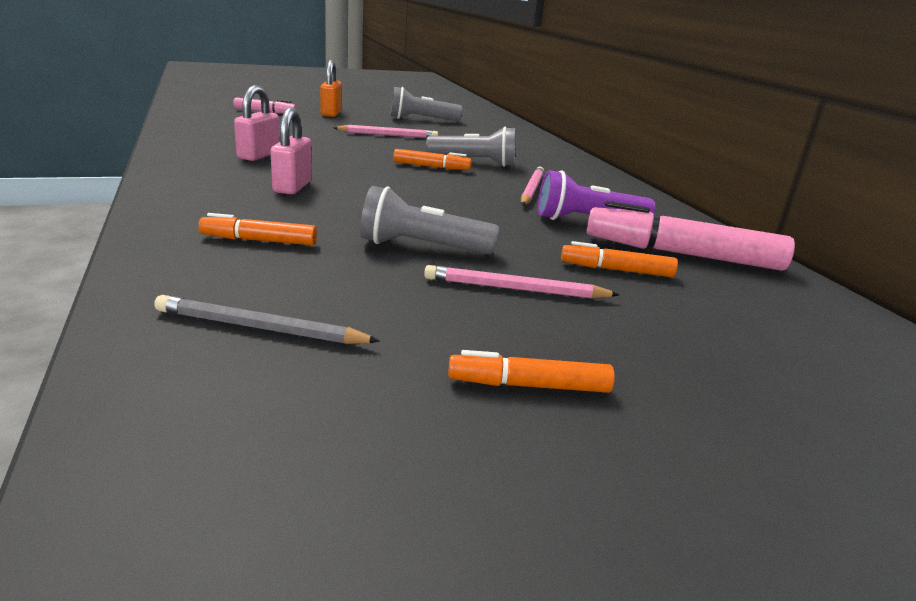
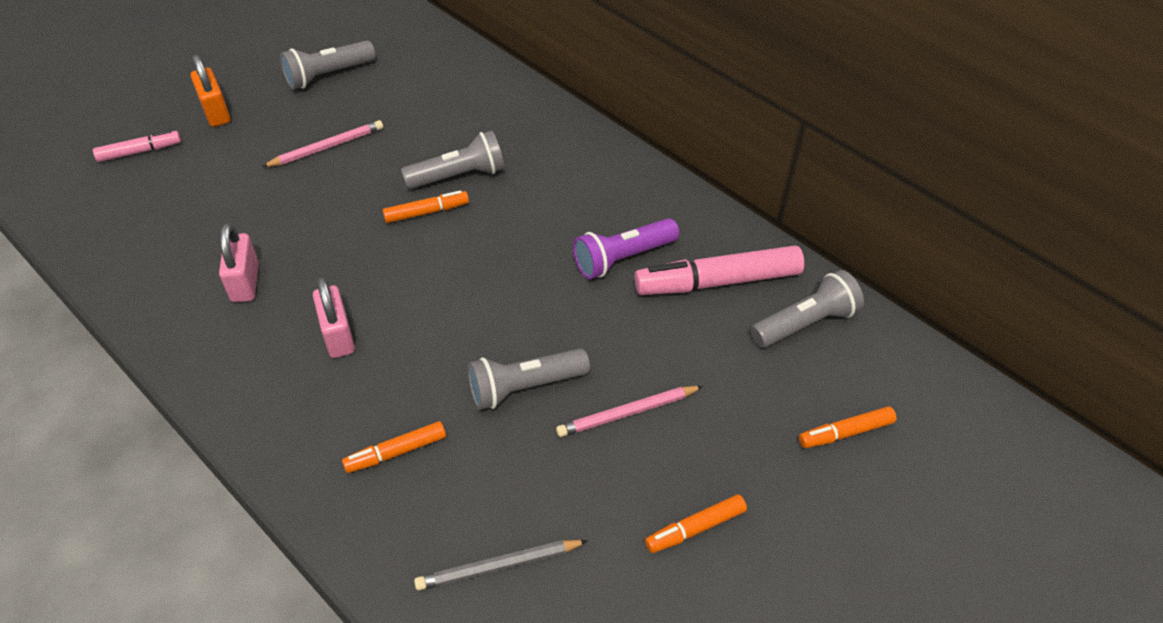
camera: 25 degrees left, 25 degrees up
pink pencil [521,166,544,206] -> none
orange marker [561,241,678,277] -> orange marker moved to [799,406,897,448]
none -> grey flashlight [751,270,864,348]

